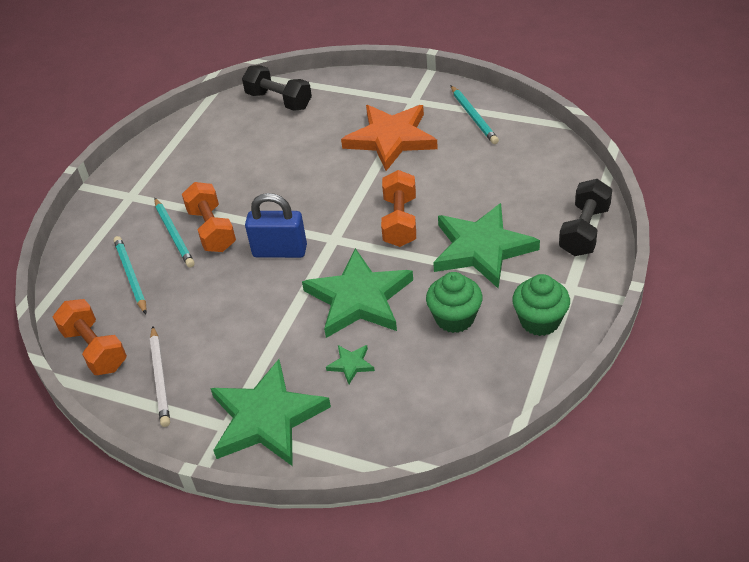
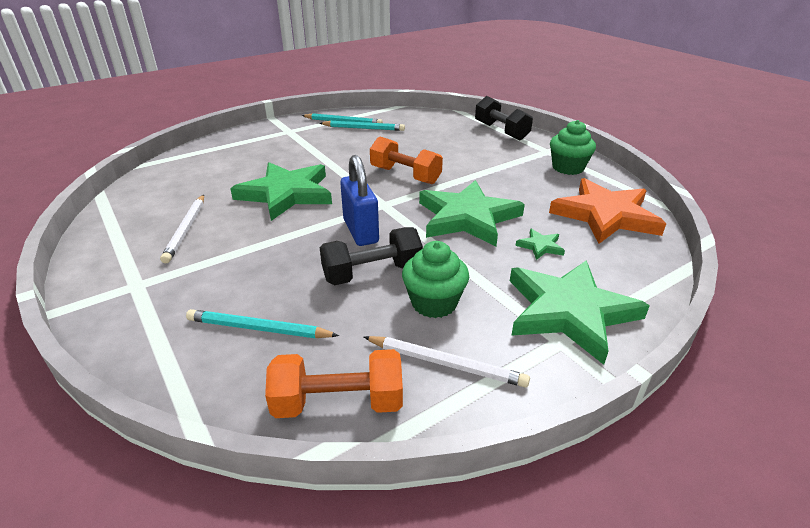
camera: 60 degrees left, 10 degrees down
turquoise pencil [154,198,195,267] -> turquoise pencil moved to [320,121,405,131]
orange dumbbell [182,182,236,252] -> none
black dumbbell [242,65,312,111] -> black dumbbell moved to [320,227,423,285]
blue padlock [245,193,307,258] -> blue padlock turned 60 degrees counterclockwise [340,155,379,246]
orange star [341,105,438,171] -> orange star moved to [549,178,666,244]
green cupcake [426,272,483,333] -> green cupcake moved to [402,241,469,318]
green star [433,203,540,288] -> green star moved to [230,162,332,221]
none -> white pencil [160,195,204,263]

